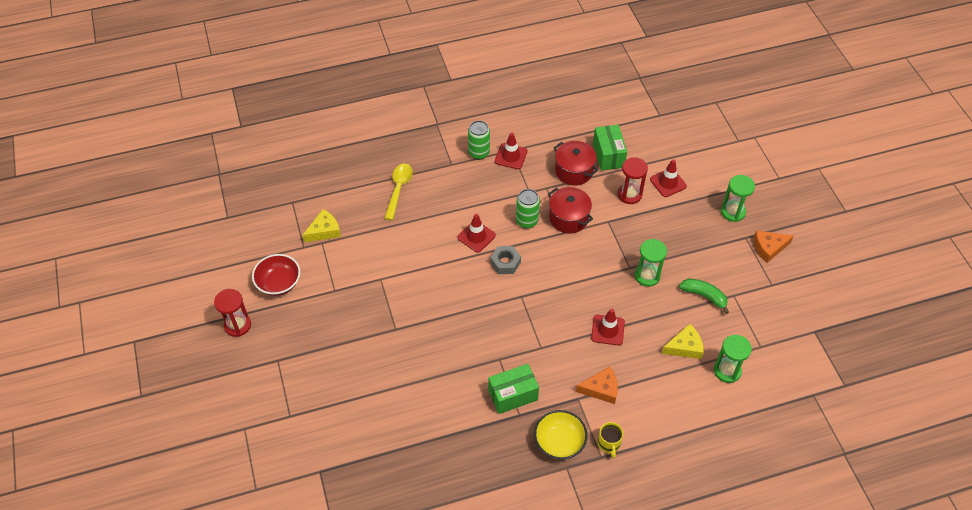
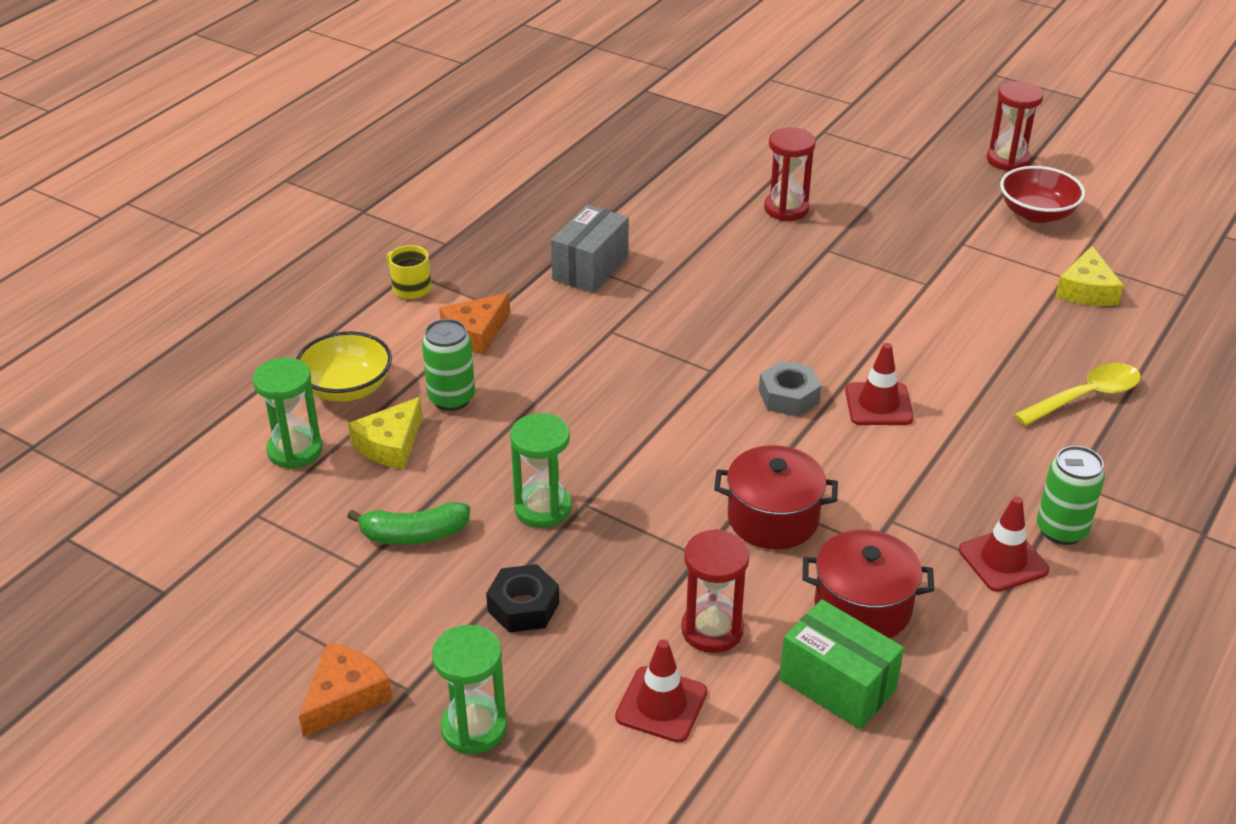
camera: 140 degrees right, 15 degrees down
yellow spoon [384,164,413,220] -> yellow spoon turned 90 degrees counterclockwise [1014,363,1141,426]
green box [488,364,539,414] -> grey box [551,205,629,293]
green can [516,189,540,229] -> green can moved to [422,319,475,411]
yellow bowl [534,410,587,460] -> yellow bowl moved to [296,331,392,402]
red traffic cone [591,309,625,346] -> none
none -> black nut [486,564,559,633]
none -> red hourglass [764,127,816,221]

